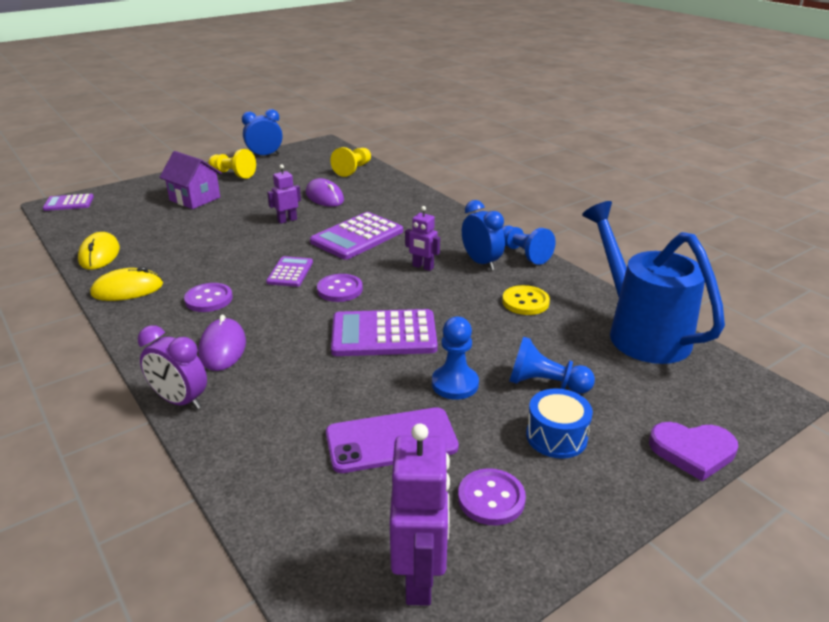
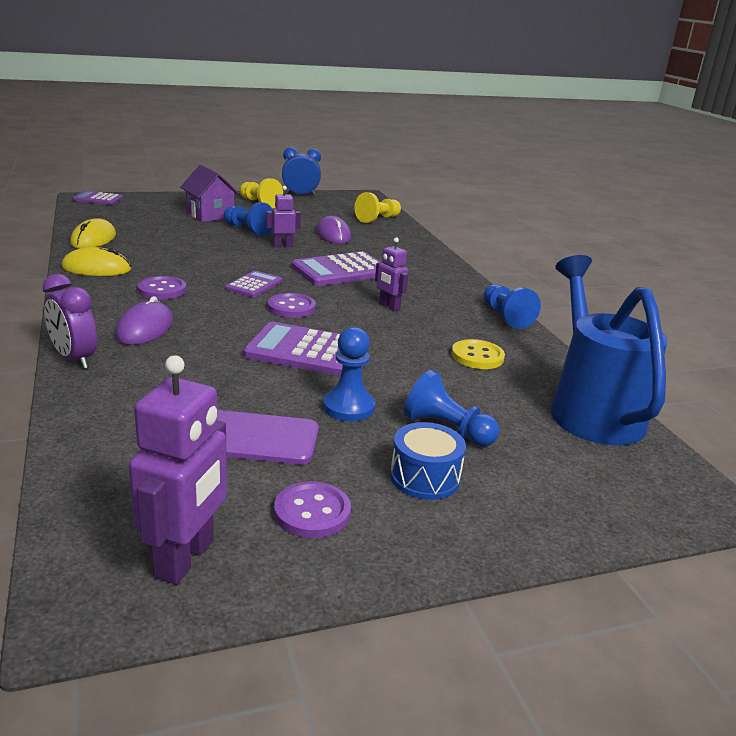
camera: 15 degrees right, 5 degrees down
blue clock [462,200,505,270] -> none
purple heart [649,422,738,481] -> none
none -> blue pawn [224,202,272,236]

